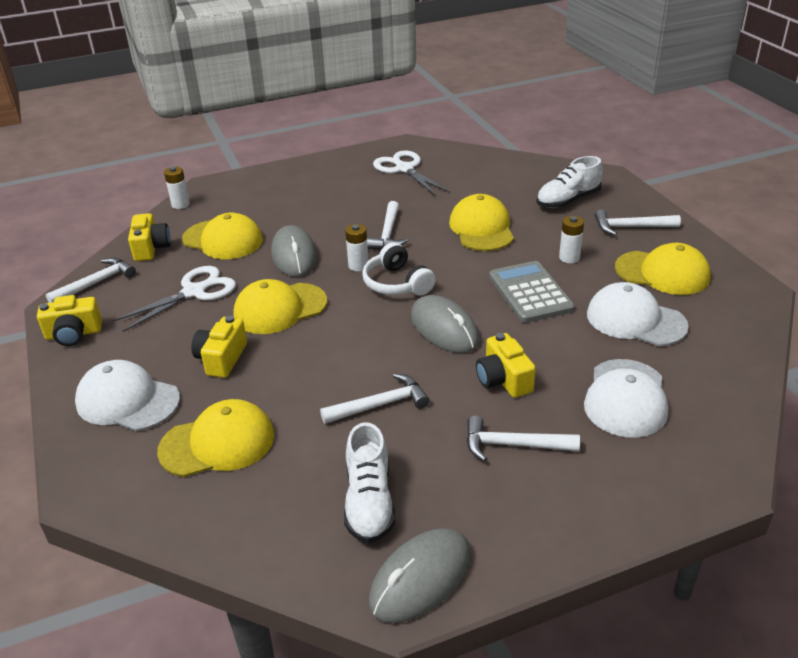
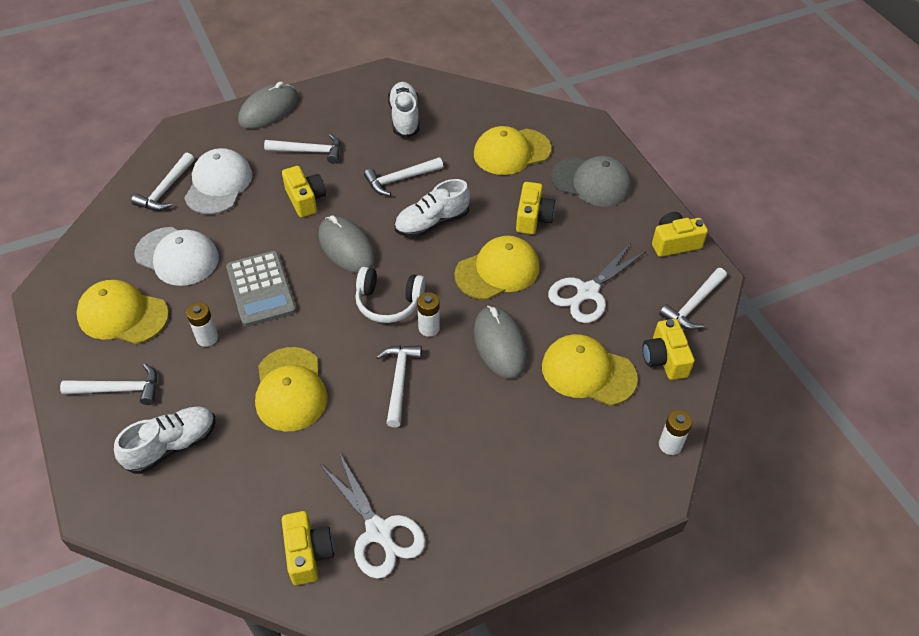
camera: 175 degrees right, 15 degrees up
white cap [75,360,180,431] -> grey cap [551,156,632,206]
white headphones [362,242,436,295] -> white headphones turned 135 degrees clockwise [355,267,425,323]
grey mouse [368,528,471,623] -> grey mouse moved to [238,82,299,129]
none -> white hammer [131,153,194,211]
none -> yellow camera [282,511,334,585]
none -> white shoe [394,179,470,238]

